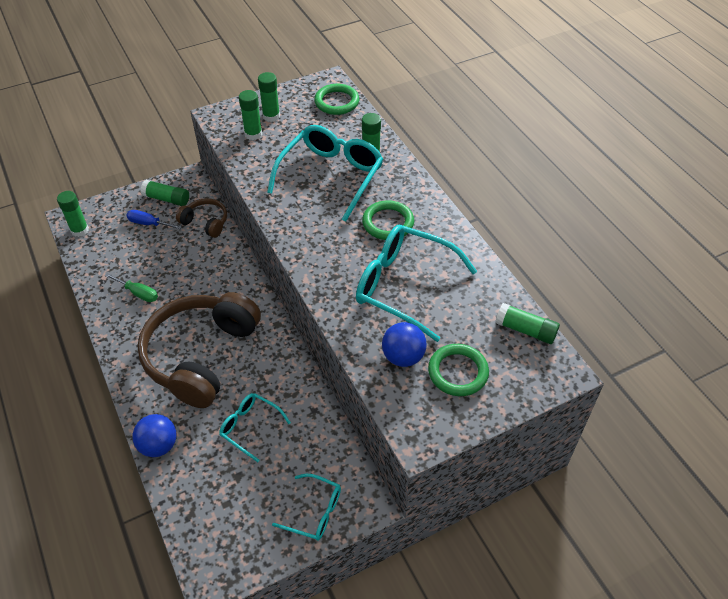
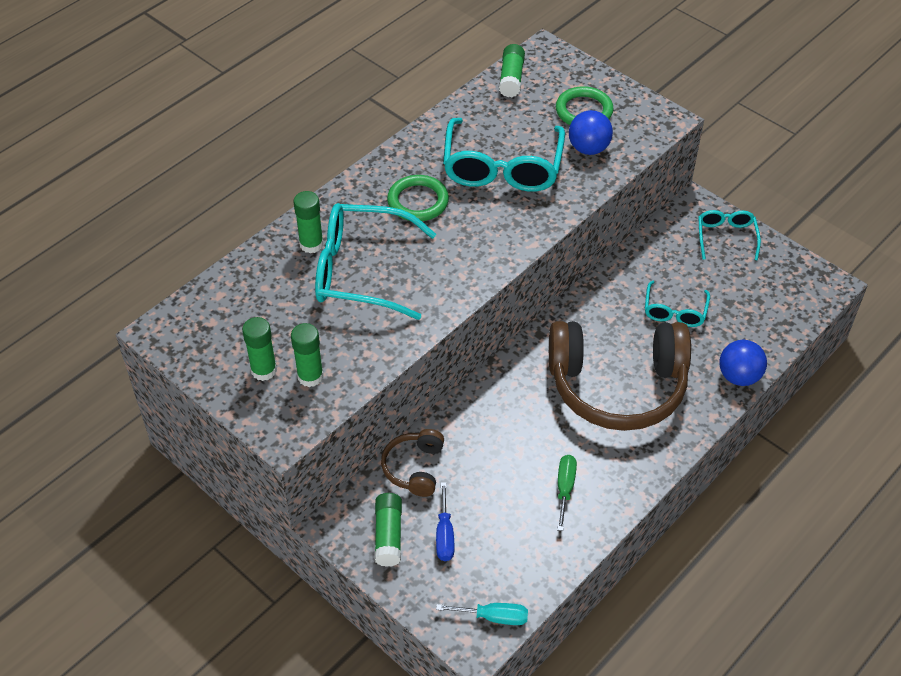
camera: 110 degrees left, 0 degrees up
green glue stick [57,191,89,237] -> turquoise screwdriver [436,603,528,625]
green ring [314,84,359,115] -> none

